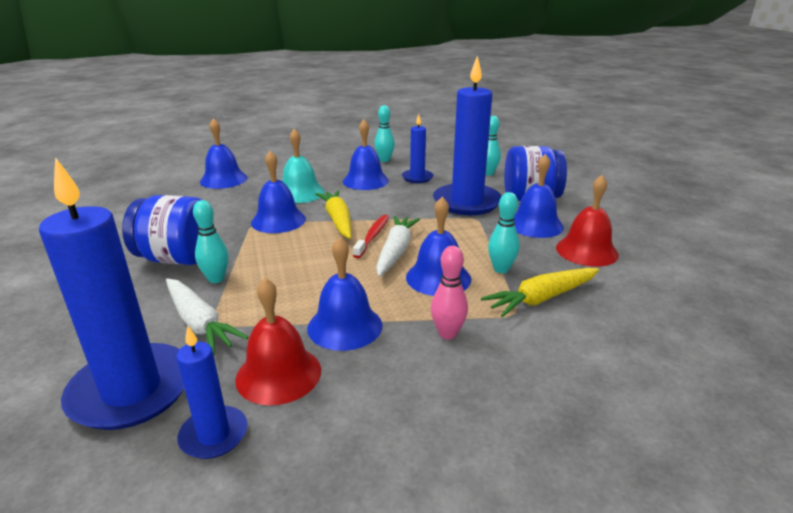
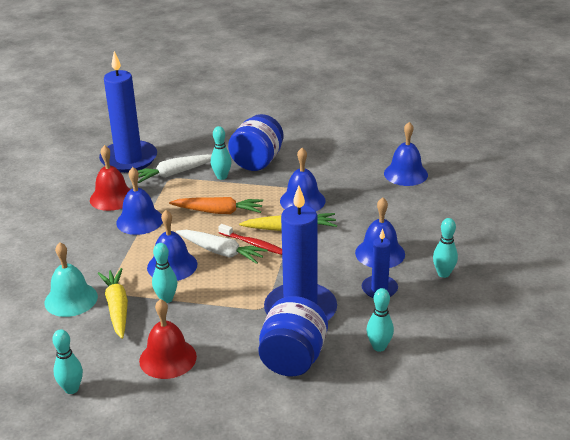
camera: 105 degrees right, 5 degrees up
blue candle [176,326,248,459] -> none
turquoise bell [282,129,325,203] -> turquoise bell moved to [44,242,98,317]
pink bowling pin [431,246,468,339] -> none
blue bell [514,154,564,238] -> none
none -> turquoise bowling pin [52,329,83,394]
none -> orange carrot [169,197,263,214]

